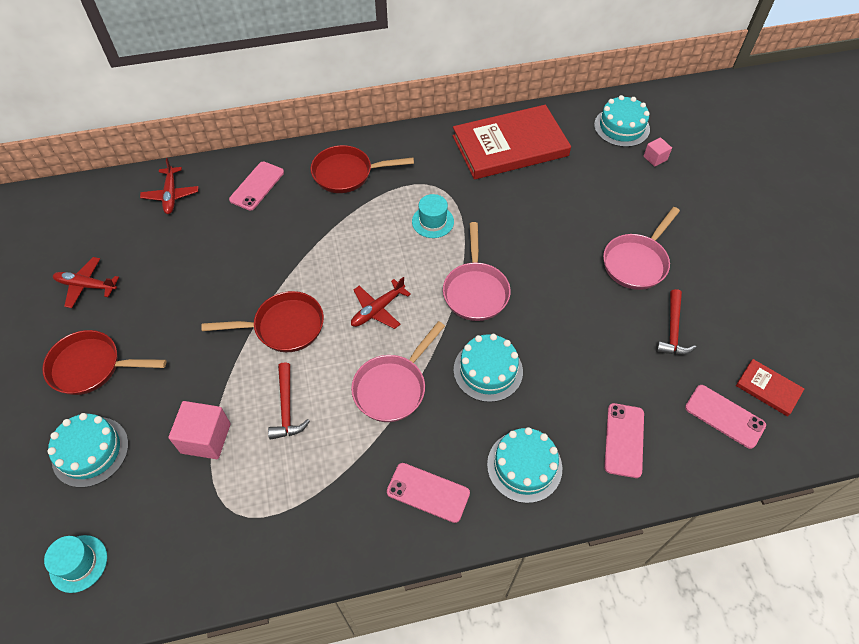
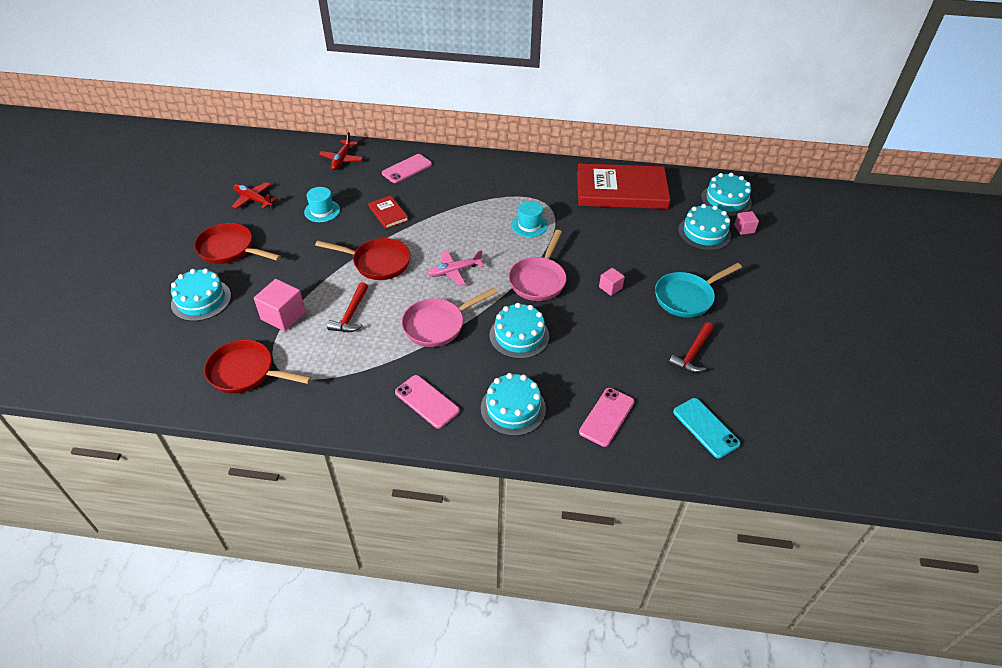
camera: 20 degrees right, 10 degrees down
turquoise hat [44,535,107,593] -> turquoise hat moved to [304,187,340,222]
red pan [310,145,414,193] -> red pan moved to [204,340,311,394]
red plane [351,277,411,329] -> pink plane [427,250,484,286]
pink pan [603,207,680,290] -> turquoise pan [655,263,742,318]
pink phone [685,385,766,449] -> turquoise phone [673,398,741,458]
red book [736,359,804,417] -> red book moved to [368,195,409,229]
none -> pink cube [599,268,625,296]
none -> turquoise cake [678,204,731,250]

